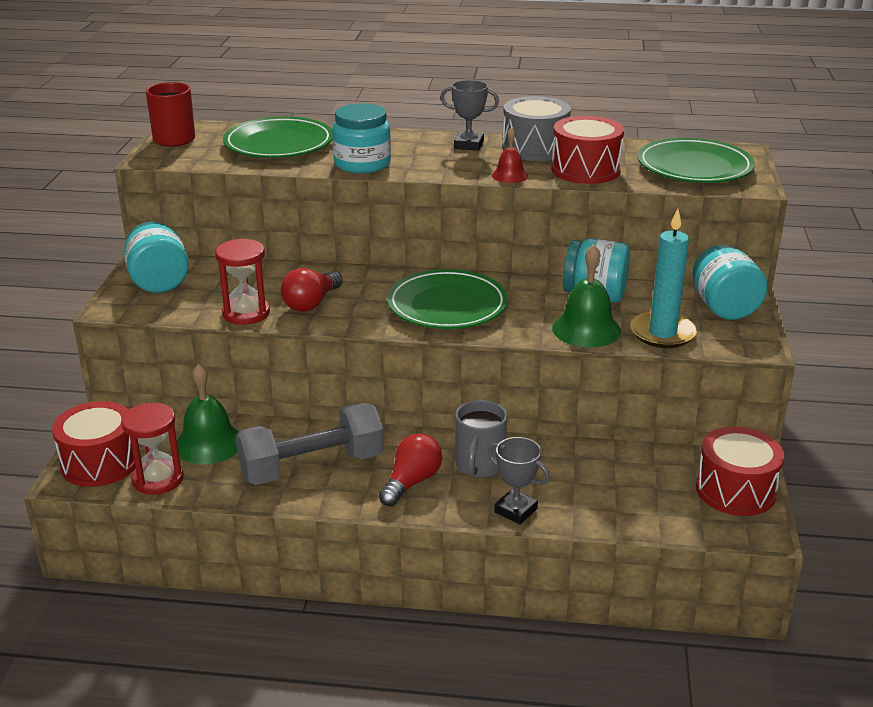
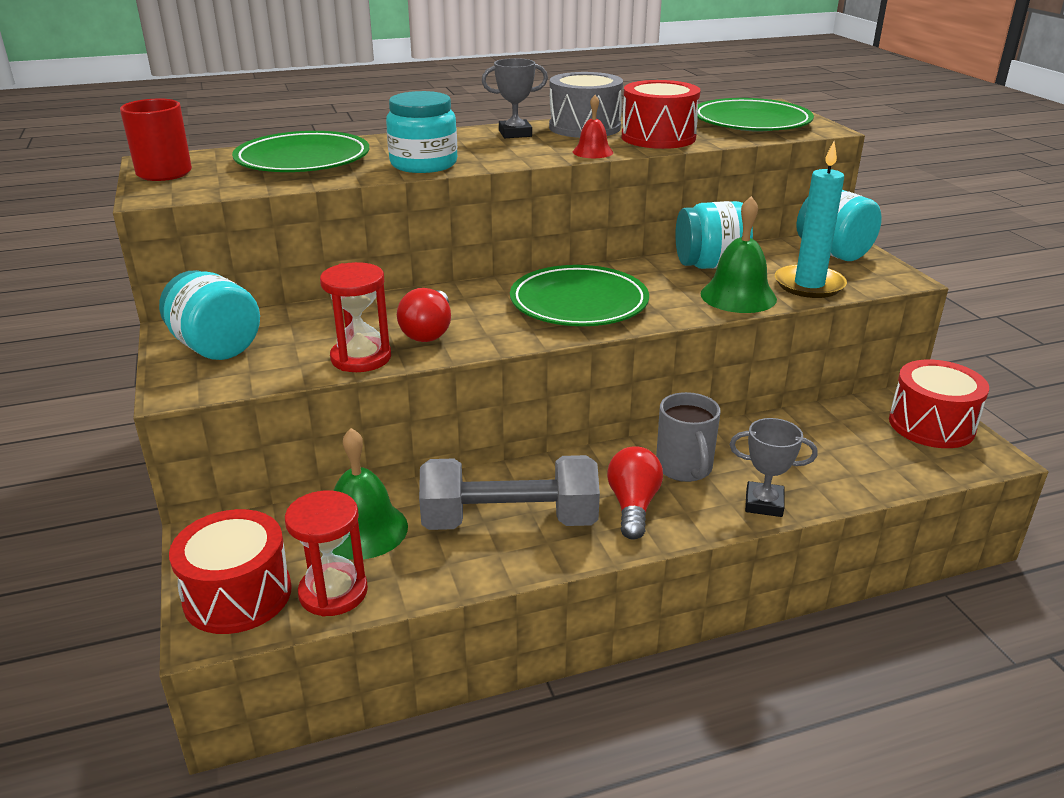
camera: 25 degrees left, 0 degrees up
grey dumbbell [235,403,384,485] -> grey dumbbell turned 45 degrees clockwise [419,455,600,530]

